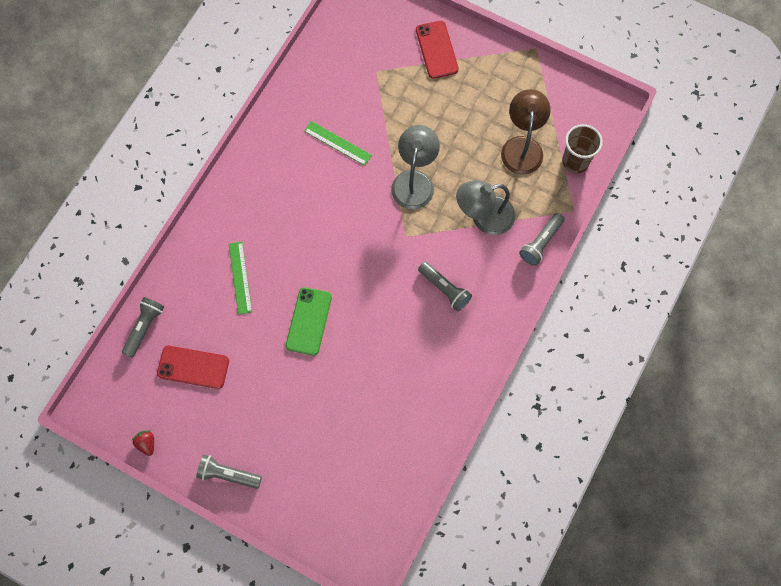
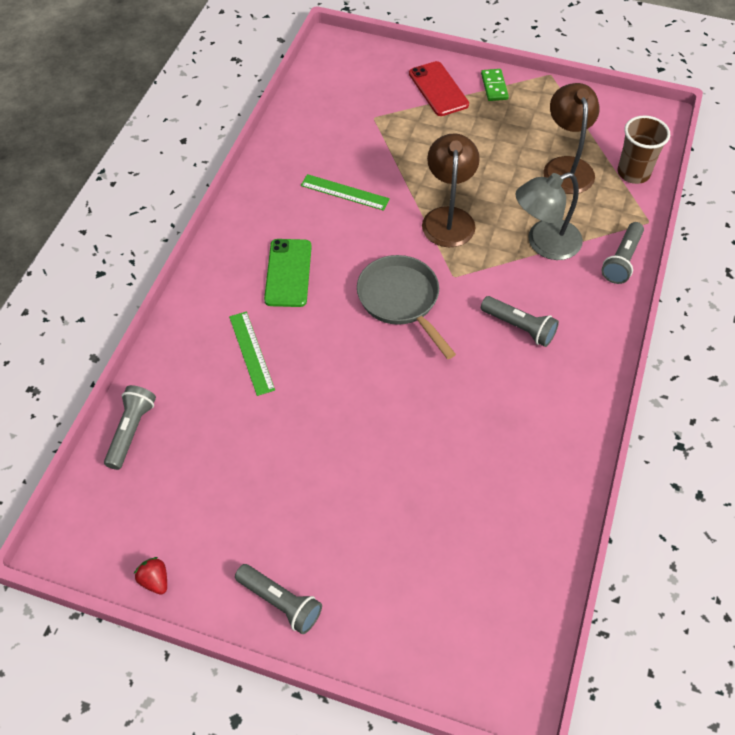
camera: 10 degrees left, 15 degrees down
red phone [157,346,229,389] -> none
grey flashlight [196,454,262,489] -> grey flashlight turned 150 degrees counterclockwise [235,564,322,634]
green phone [286,287,332,356] -> green phone moved to [264,239,312,307]
grey lamp [391,125,440,209] -> brown lamp [422,133,480,247]
none -> grey pan [357,255,456,359]
none -> green domino [481,69,509,101]

